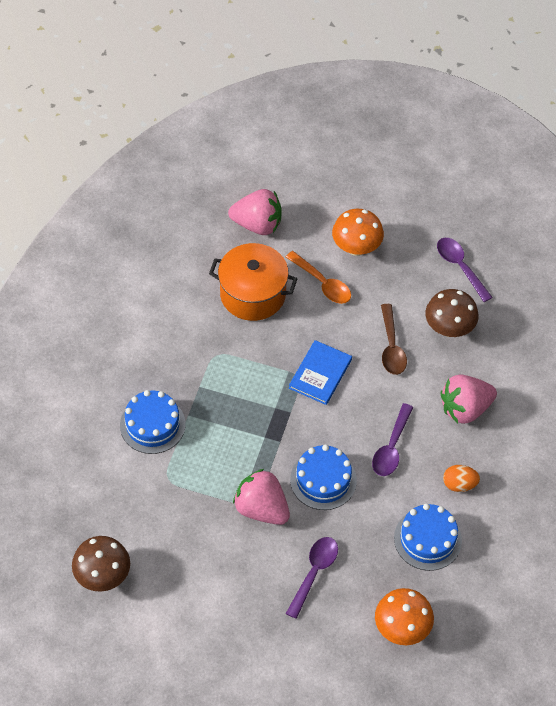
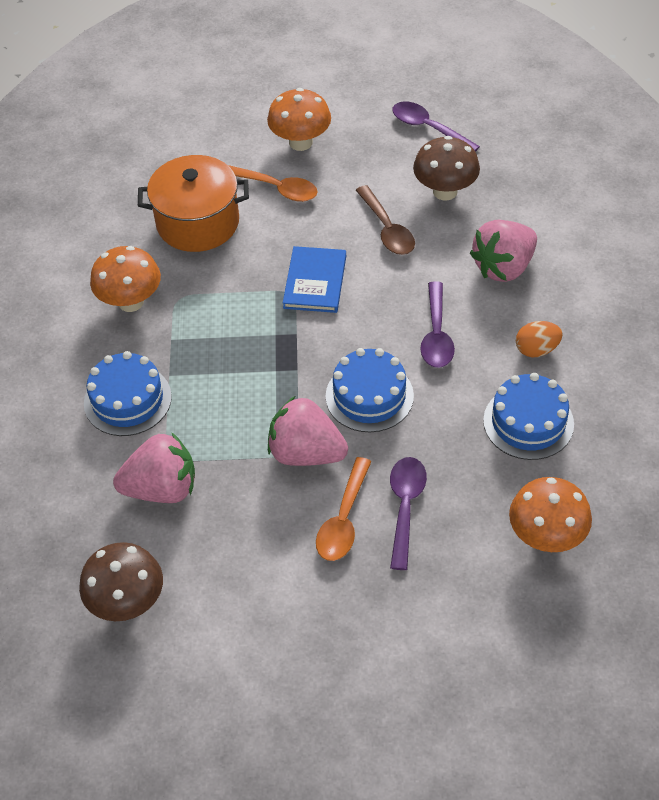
camera: 15 degrees left, 5 degrees down
pink strawberry [228,189,282,235] -> pink strawberry moved to [113,432,195,503]
none -> orange mushroom [90,246,161,312]
none -> orange spoon [316,457,372,561]

